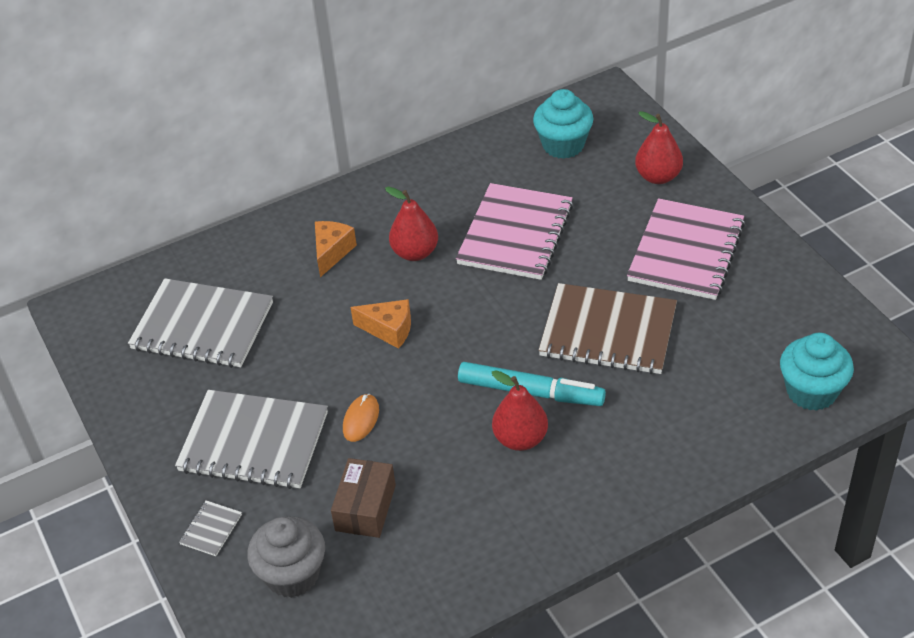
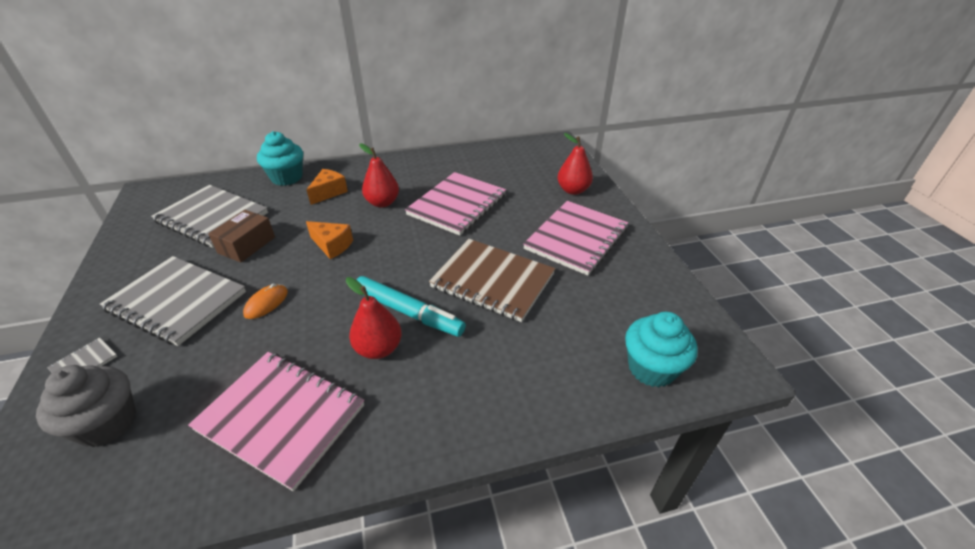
camera: 10 degrees right, 5 degrees down
brown box [331,458,396,538] -> brown box moved to [208,210,275,263]
turquoise cupcake [533,89,593,159] -> turquoise cupcake moved to [257,131,303,186]
none -> pink notebook [188,352,364,491]

